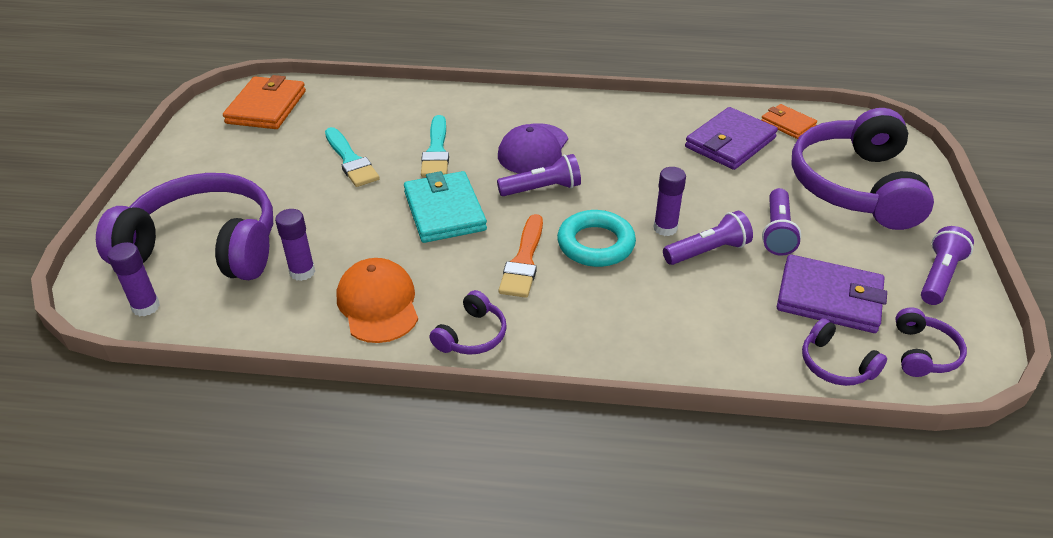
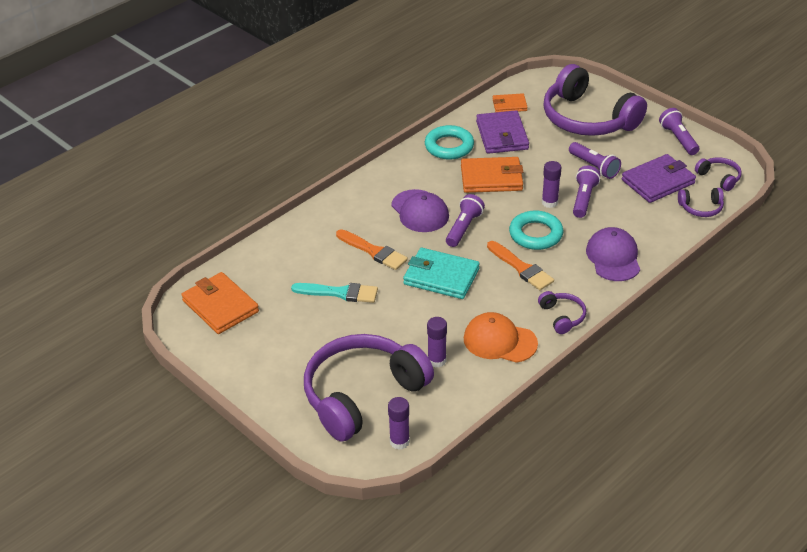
camera: 50 degrees left, 0 degrees up
turquoise brush [421,115,449,177] -> orange brush [336,229,408,270]
none -> turquoise ring [425,125,474,160]
none -> orange wallet [461,157,523,193]
none -> purple cap [586,227,640,281]

